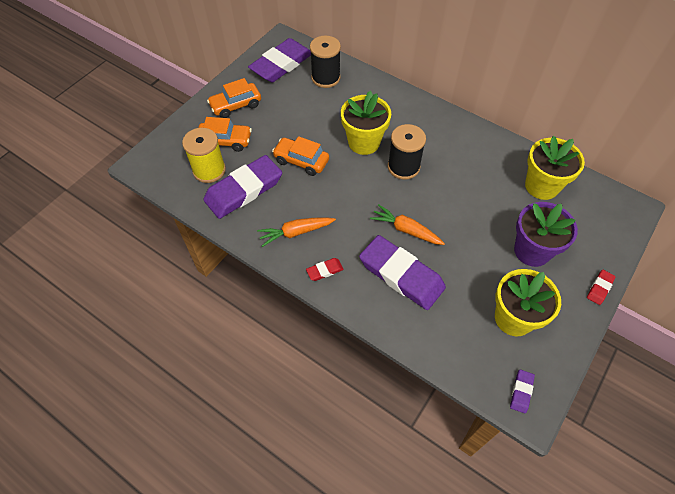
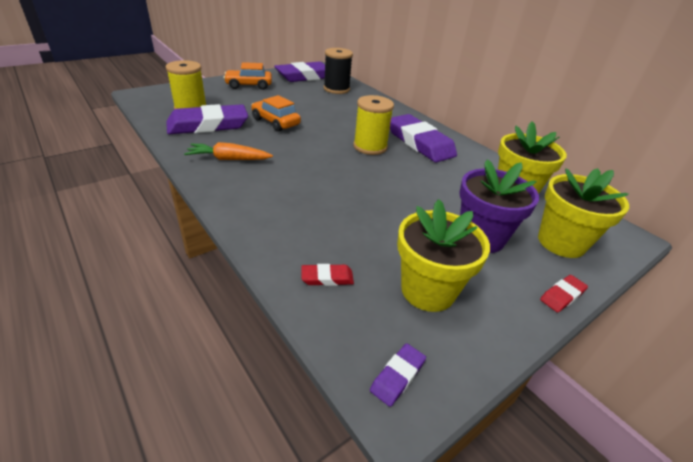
camera: 15 degrees right, 20 degrees down
orange car [198,117,252,152] -> none
red eraser [306,258,344,281] -> red eraser moved to [301,264,354,286]
yellow flower pot [341,91,391,155] -> yellow flower pot moved to [538,168,629,258]
purple eraser [359,235,446,310] -> purple eraser moved to [390,114,457,163]
orange carrot [370,204,445,245] -> none
black spool [388,124,426,180] -> yellow spool [353,95,394,155]

